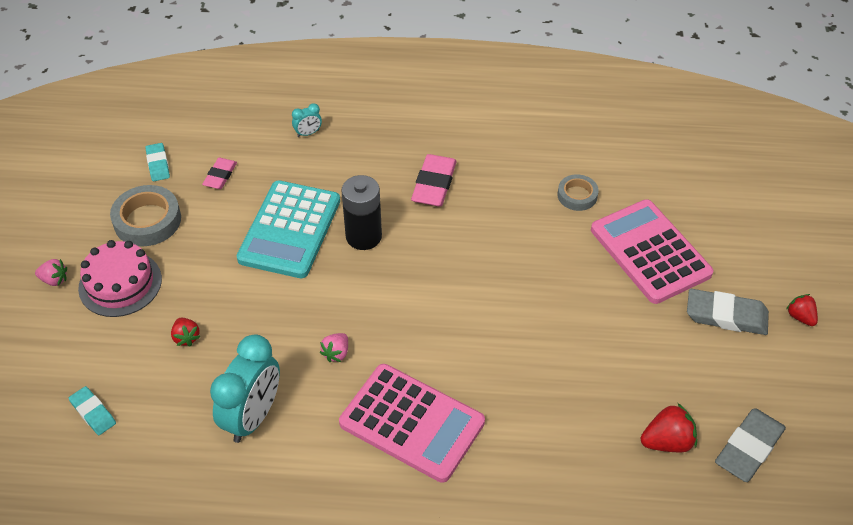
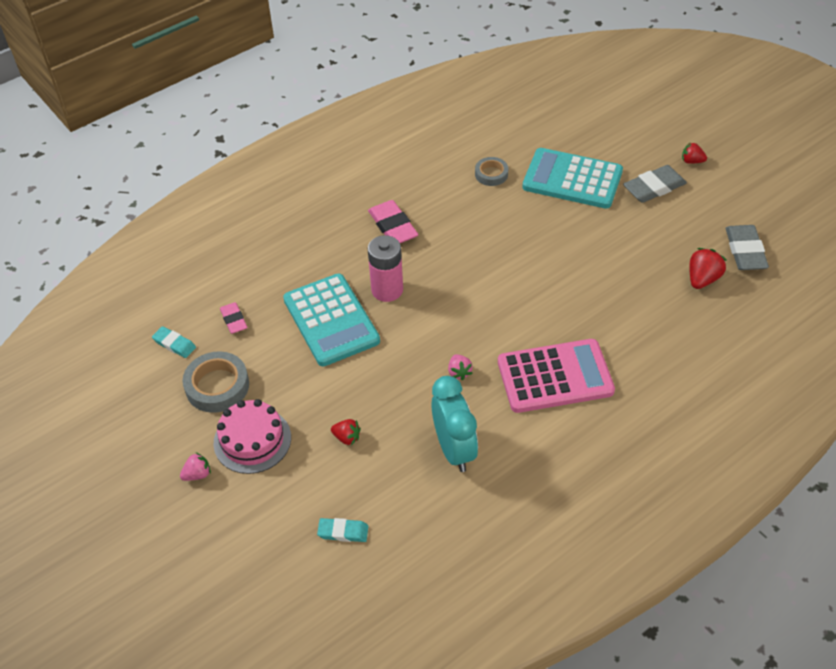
camera: 40 degrees left, 0 degrees up
turquoise clock [292,103,322,137] -> none
black battery [341,175,382,250] -> pink battery [368,235,403,302]
pink calculator [591,199,713,304] -> turquoise calculator [522,148,623,209]

